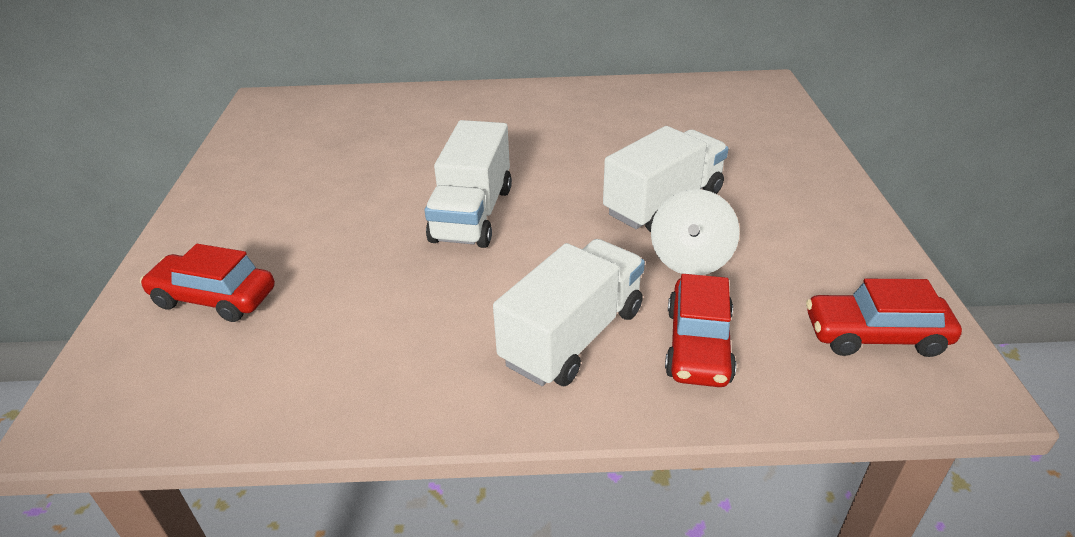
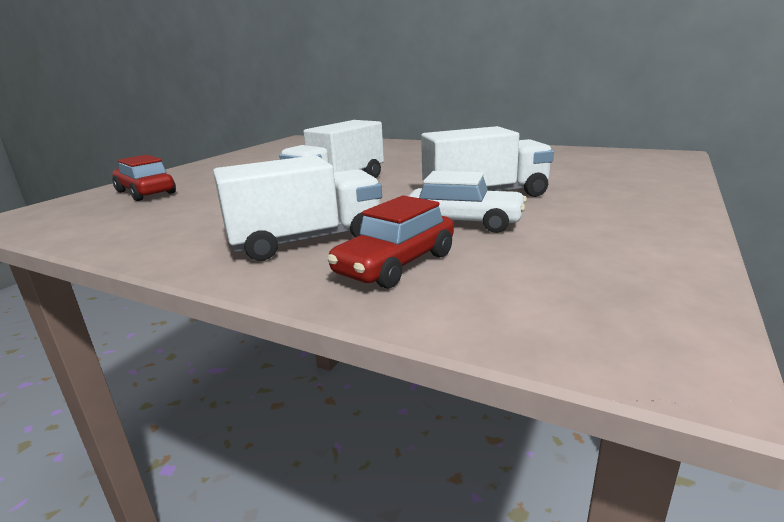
camera: 30 degrees right, 15 degrees down
white spinning top [651,189,740,275] -> white car [409,171,527,233]
red car [806,279,962,357] -> none

